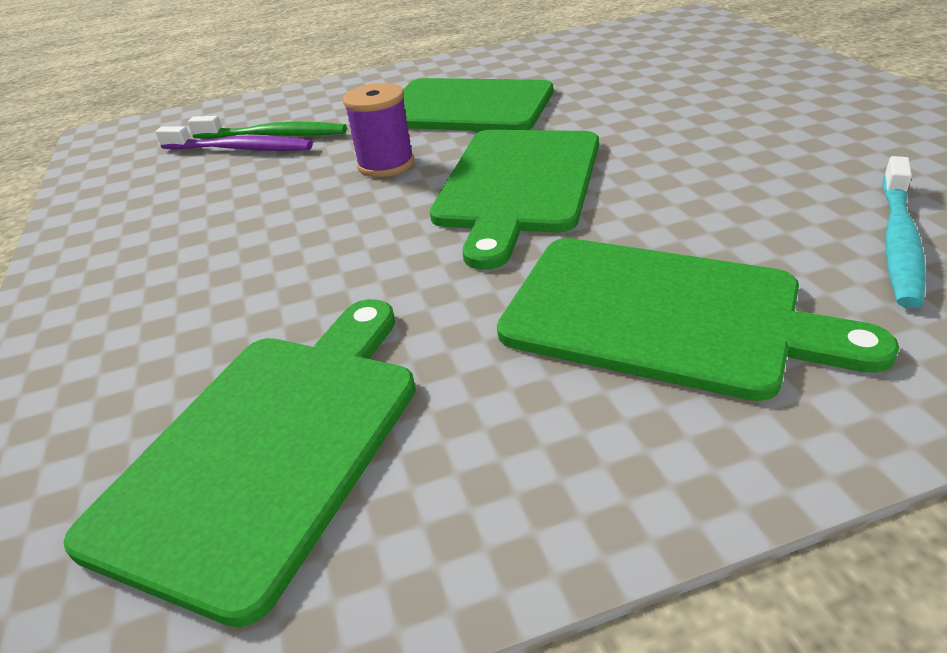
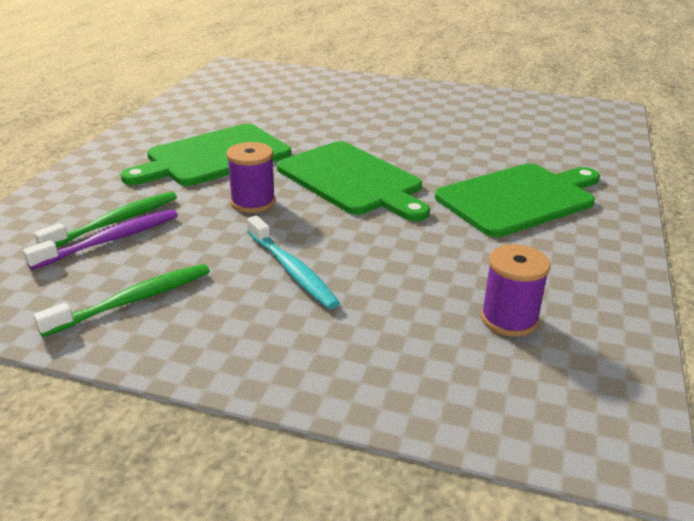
camera: 60 degrees left, 5 degrees down
green cutting board [63,299,416,628] -> purple spool [481,244,550,337]
turquoise toothbrush [882,156,926,308] -> turquoise toothbrush moved to [247,216,340,309]
none -> green toothbrush [33,264,210,337]

